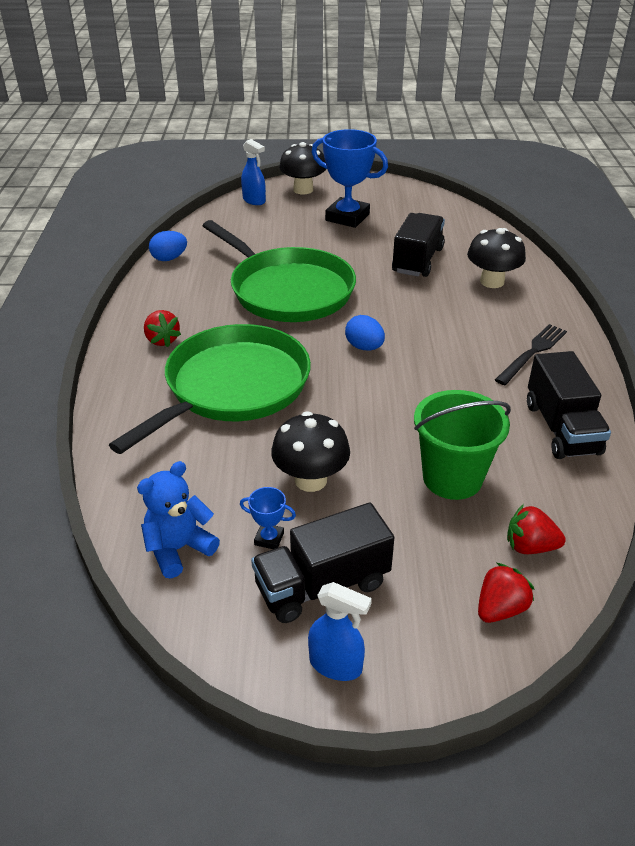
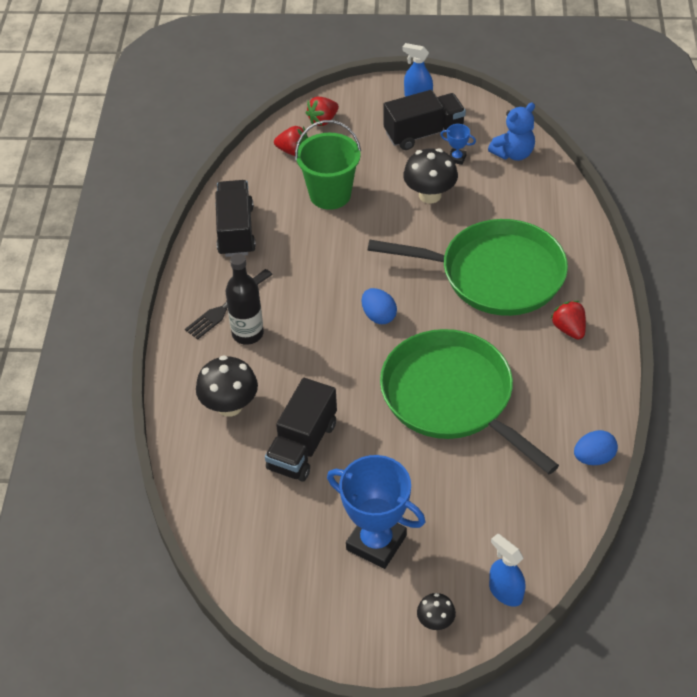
camera: 175 degrees left, 10 degrees up
green pan [109,324,311,454] -> green pan turned 120 degrees counterclockwise [368,219,568,316]
black mushroom [279,142,326,194] -> black mushroom [417,593,456,630], size x0.55
none -> black bottle [225,254,264,345]

